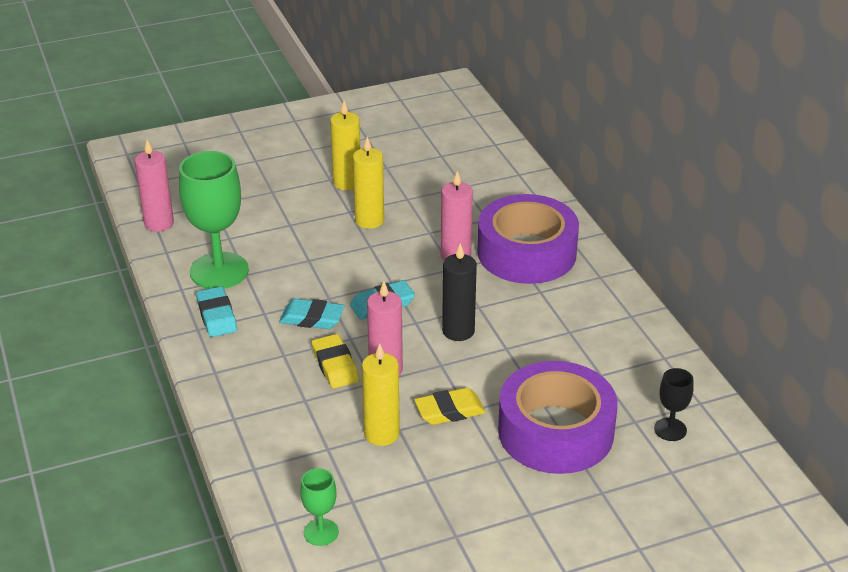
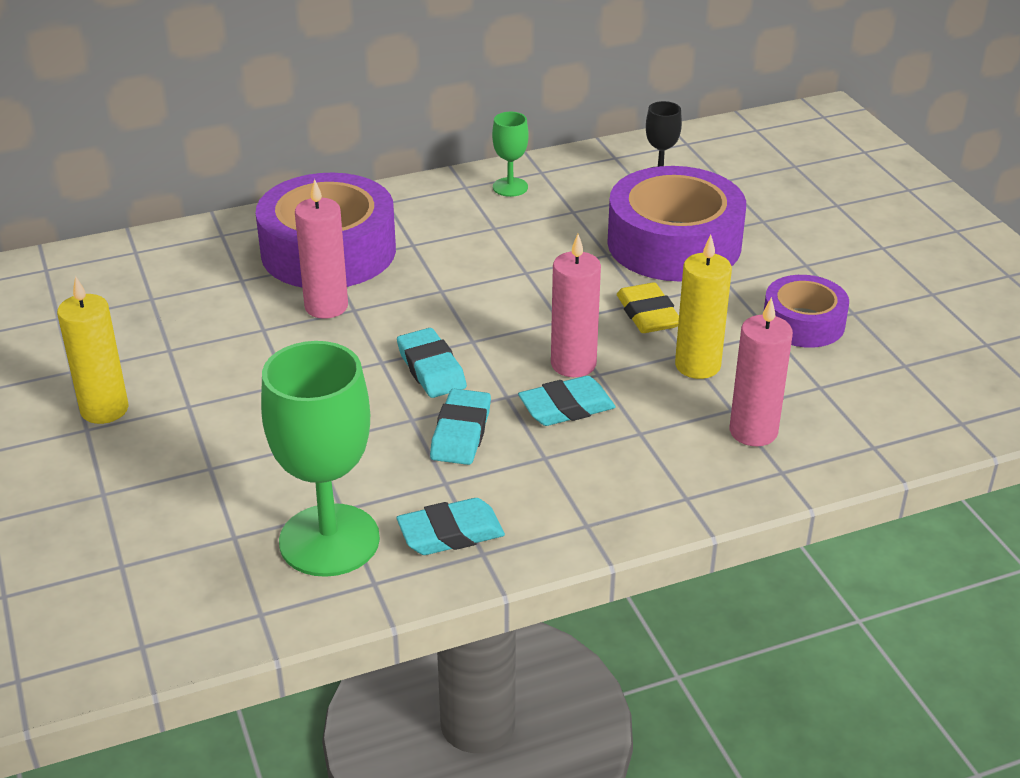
camera: 90 degrees left, 0 degrees up
pink candle [135,140,174,232] -> pink candle moved to [730,297,793,446]
green goblet [300,468,339,546] -> green goblet moved to [492,112,529,197]
yellow eraser [312,334,359,388] -> turquoise eraser [518,376,616,426]
yellow candle [353,137,384,229] -> none
black candle [442,243,477,341] -> none
none -> purple tape [764,275,849,348]

